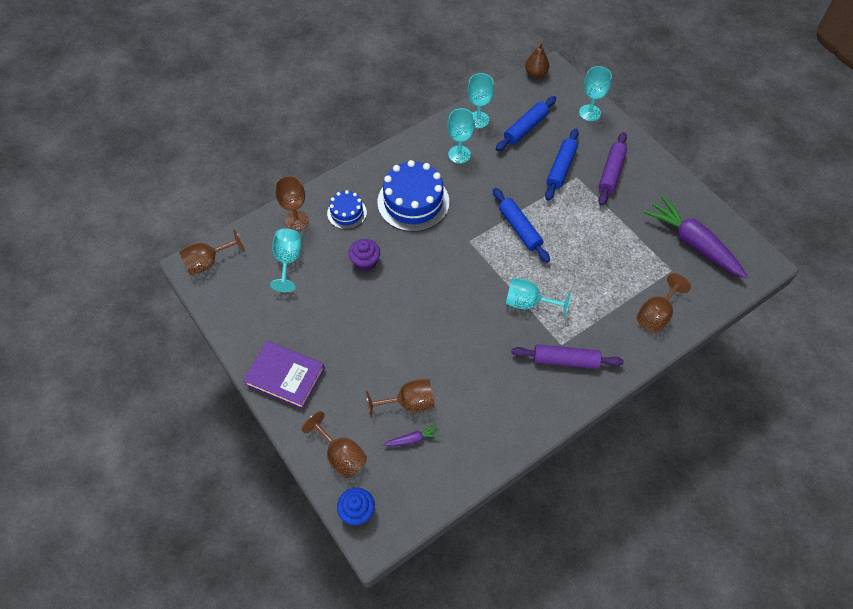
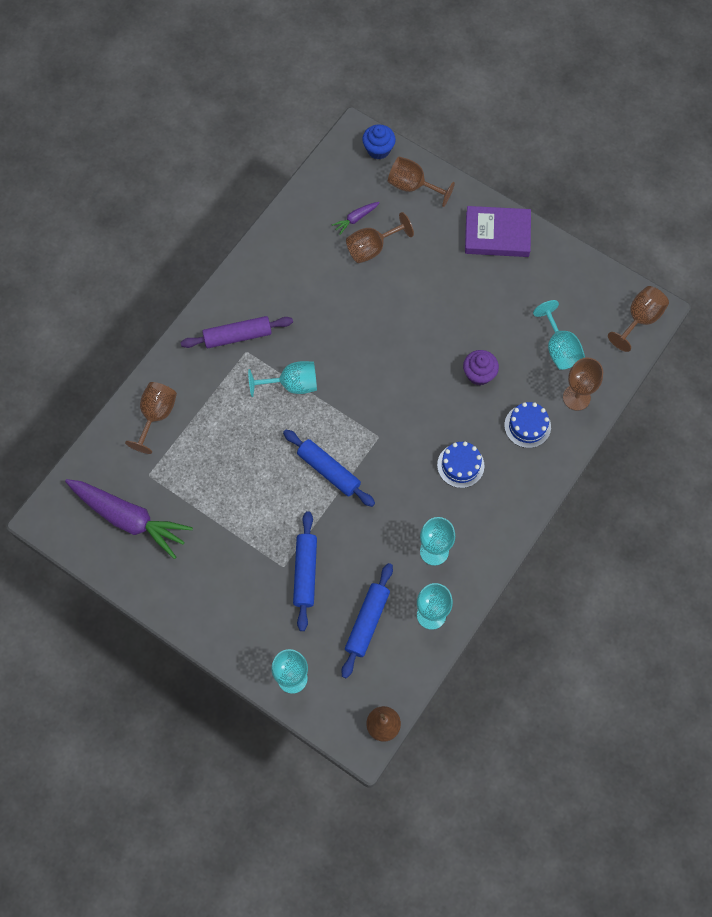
camera: 160 degrees right, 10 degrees up
blue cake [377,160,449,232] -> blue cake [437,442,484,488], size x0.54
purple rolling pin [598,132,627,206] -> none

